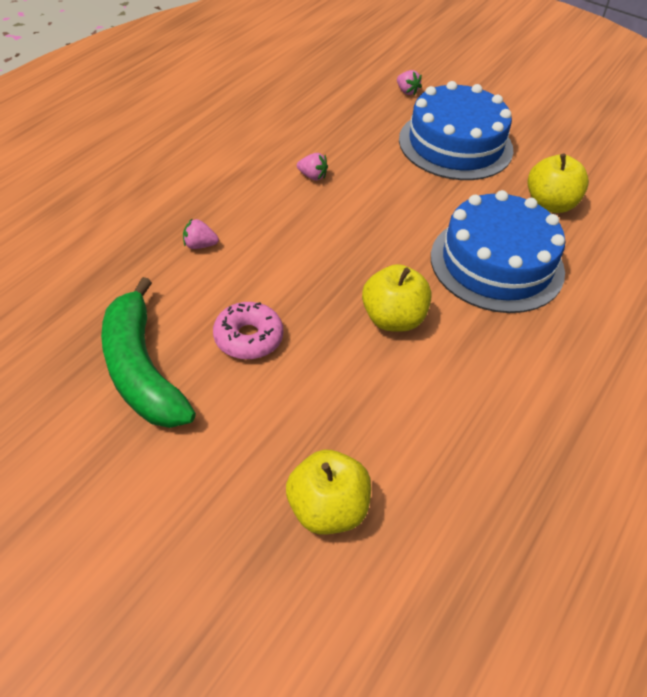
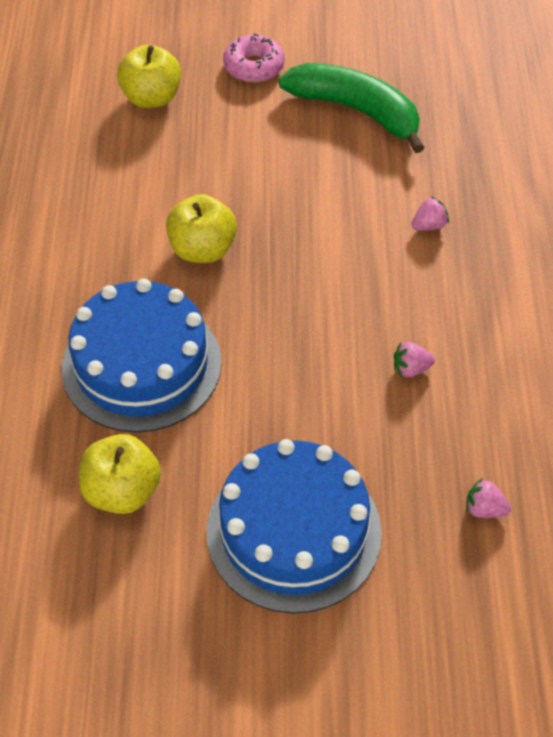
camera: 150 degrees right, 5 degrees up
pink donut [213,302,283,360] -> pink donut moved to [223,33,285,83]
pink strawberry [397,70,422,95] -> pink strawberry moved to [466,478,511,518]

